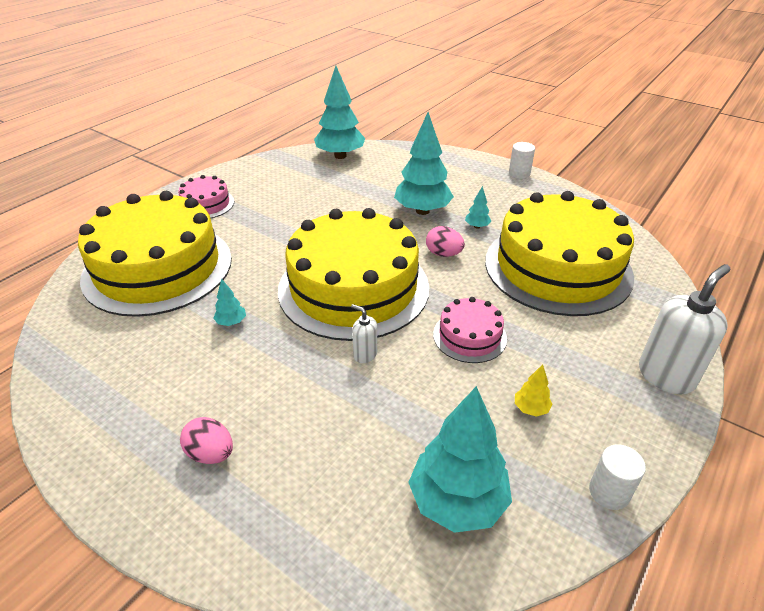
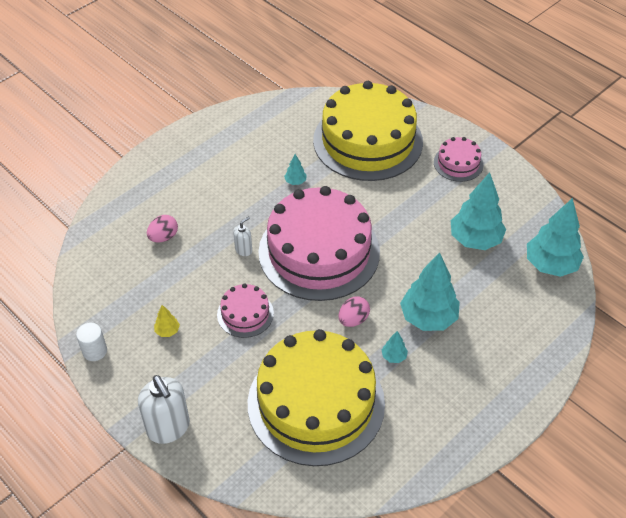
camera: 100 degrees right, 10 degrees up
pink egg [180,417,233,464] -> pink egg moved to [147,215,178,242]
yellow cake [278,208,429,341] -> pink cake [258,186,380,301]
turquoise tree [408,386,512,533] -> turquoise tree moved to [451,172,506,250]
white cylinder [509,142,535,179] -> none

